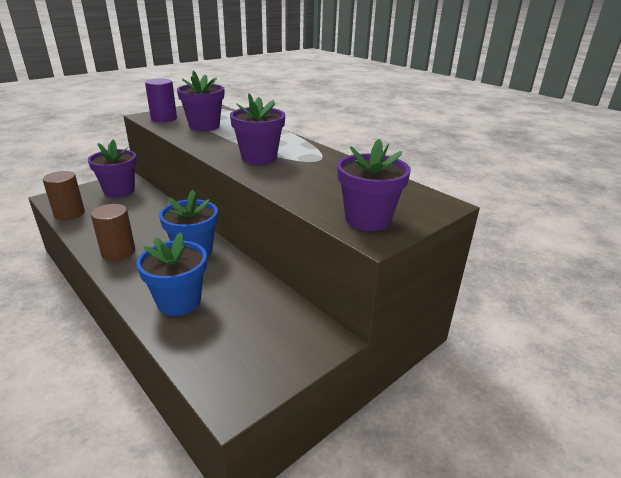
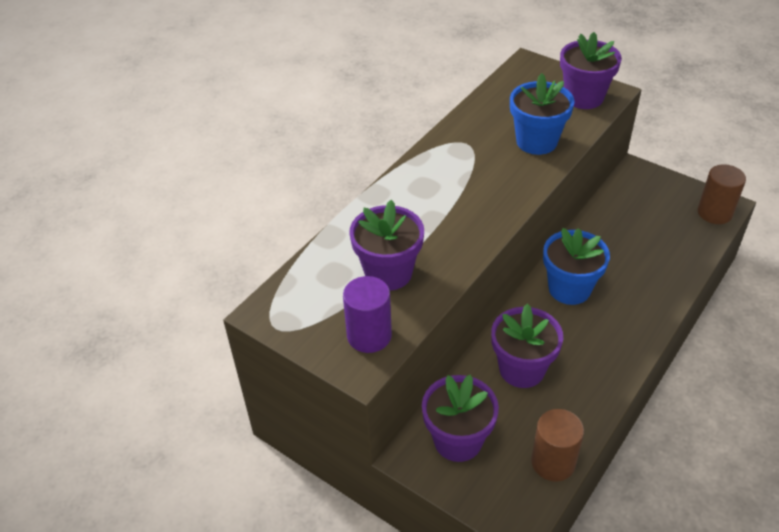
camera: 100 degrees left, 15 degrees up
brown cylinder [91,204,135,261] -> brown cylinder moved to [698,164,746,224]
blue flower pot [136,232,207,316] -> blue flower pot moved to [510,73,574,155]
purple flower pot [230,93,285,164] -> purple flower pot moved to [491,304,563,388]

